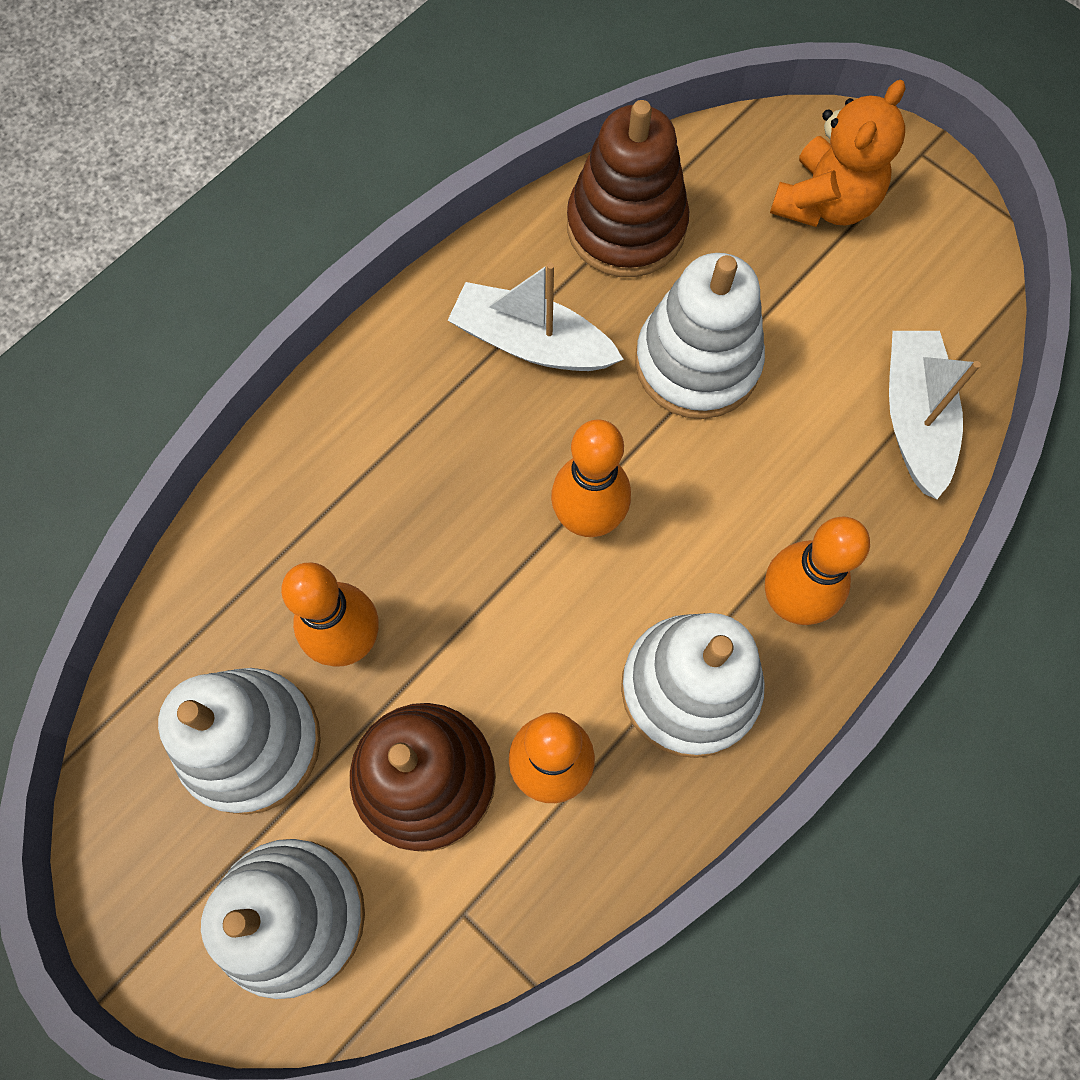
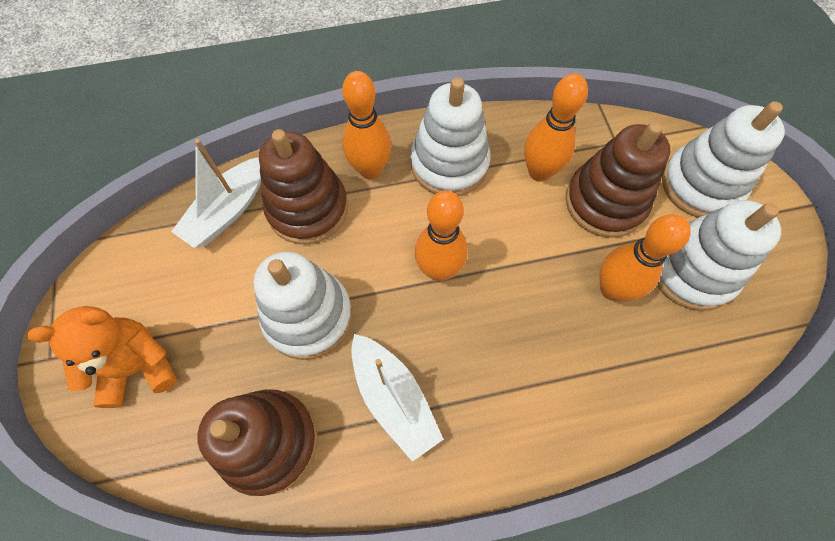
camera: 145 degrees left, 5 degrees down
none -> brown stacking toy [259,129,348,245]

